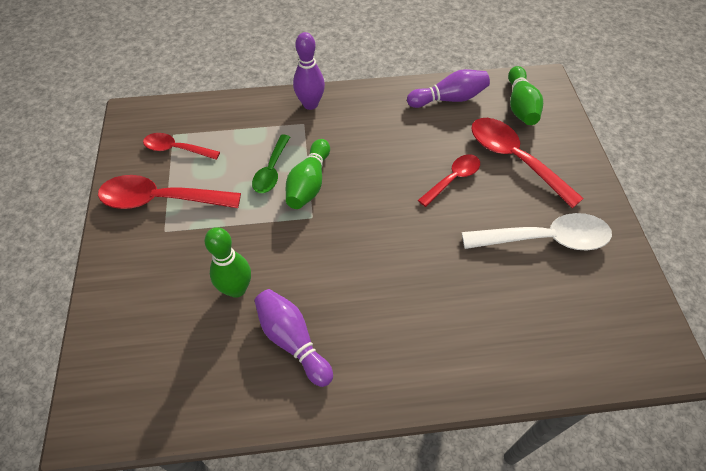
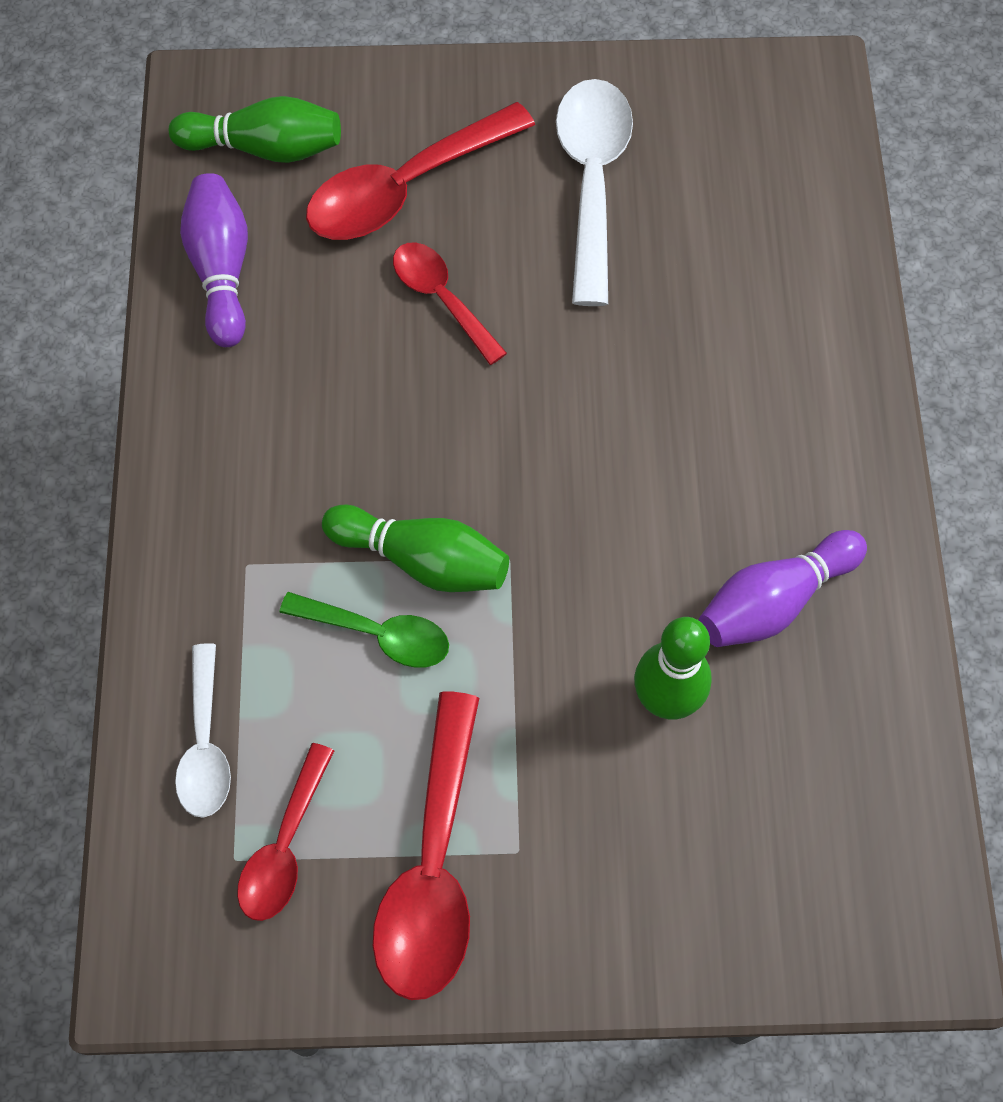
camera: 85 degrees left, 10 degrees up
purple bowling pin [293,32,325,110] -> none
none -> white spoon [175,643,231,818]

